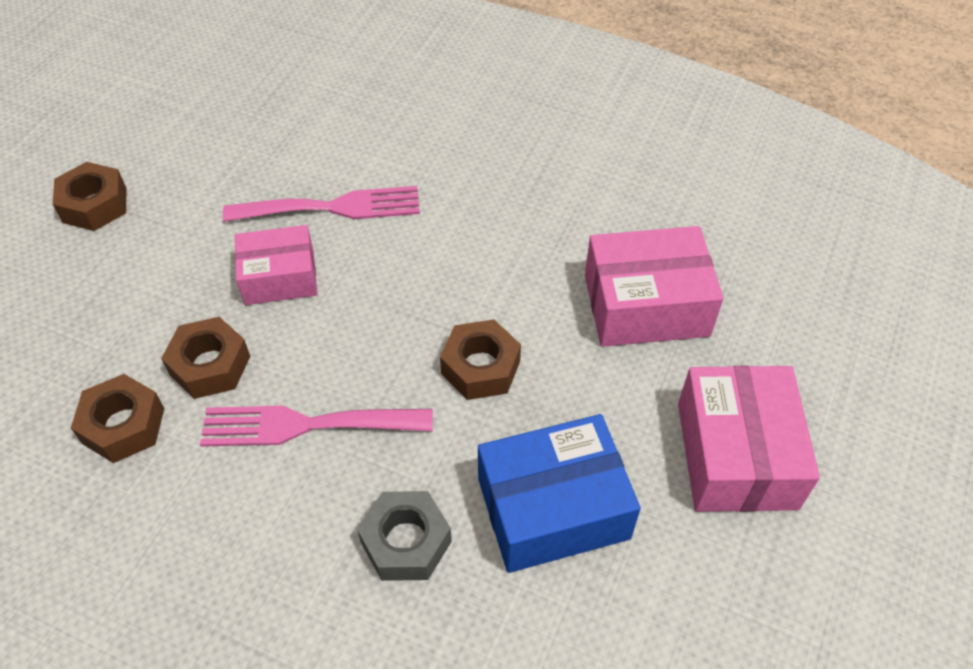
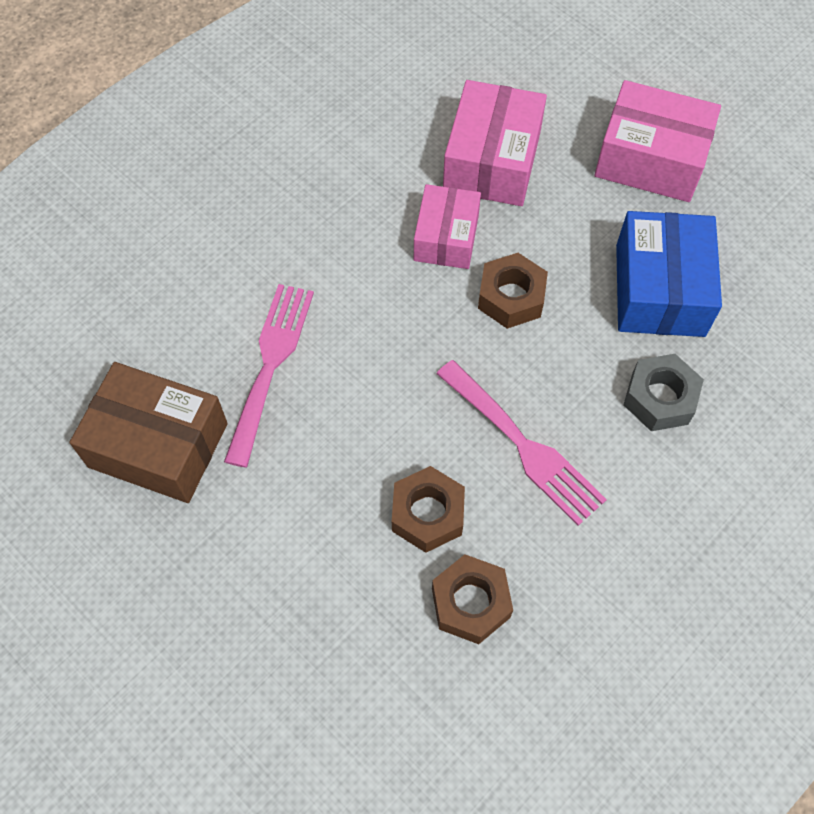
camera: 70 degrees left, 10 degrees up
brown nut [53,162,126,231] -> none
pink fork [200,406,433,447] -> pink fork turned 60 degrees counterclockwise [436,360,607,526]
pink box [235,225,317,305] -> pink box moved to [414,184,481,269]
none -> brown box [69,362,228,503]

